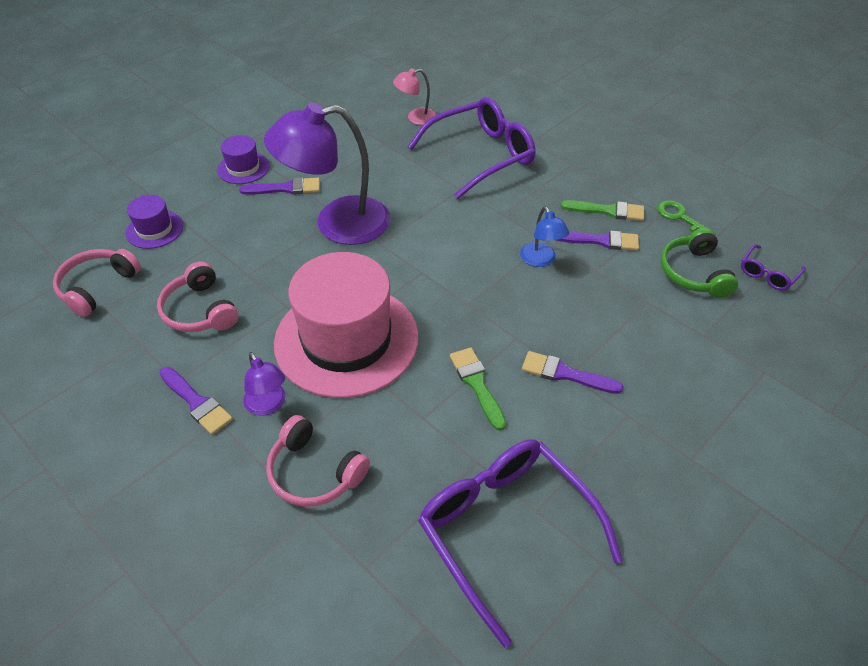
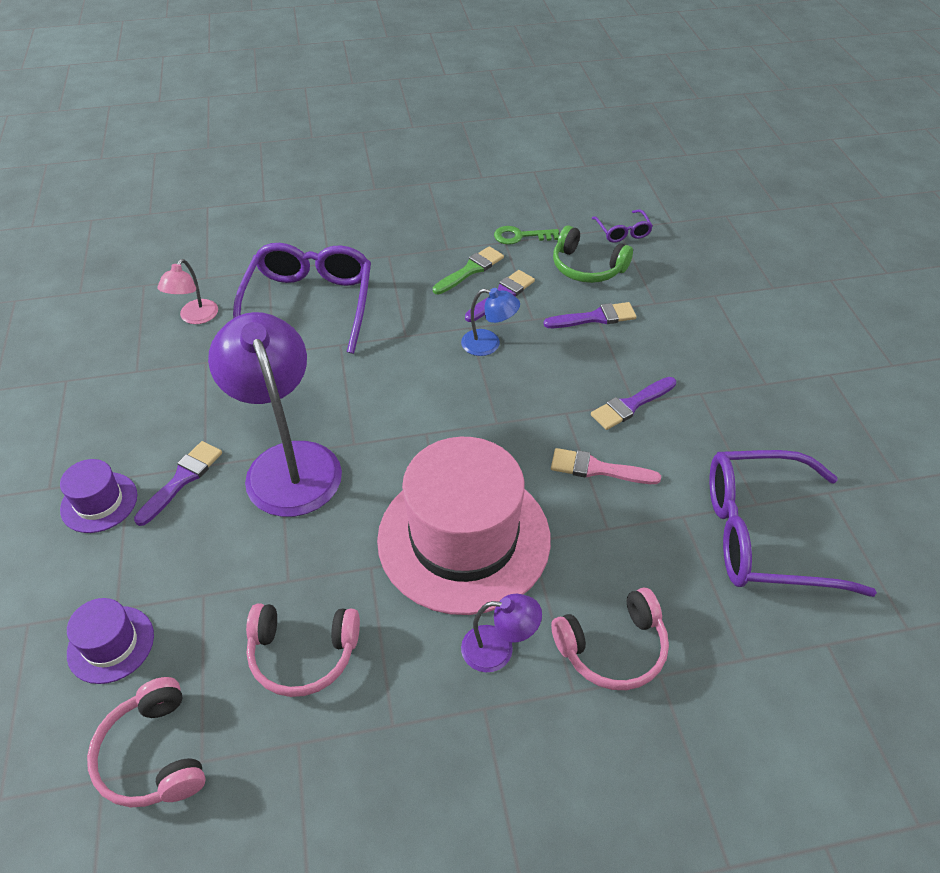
camera: 55 degrees left, 0 degrees up
purple brush [159,367,233,435] -> purple brush moved to [544,302,636,328]
purple lamp [264,103,390,245] -> purple lamp turned 135 degrees clockwise [208,312,342,517]
green brush [450,347,506,431] -> pink brush [551,448,661,484]

